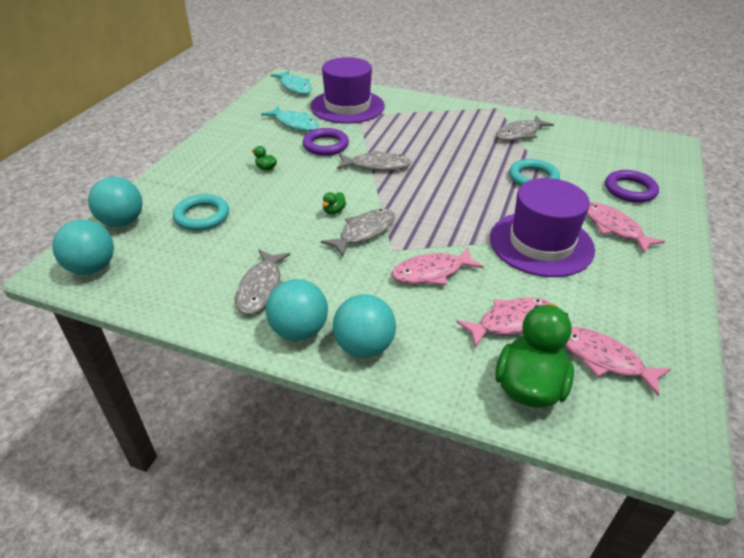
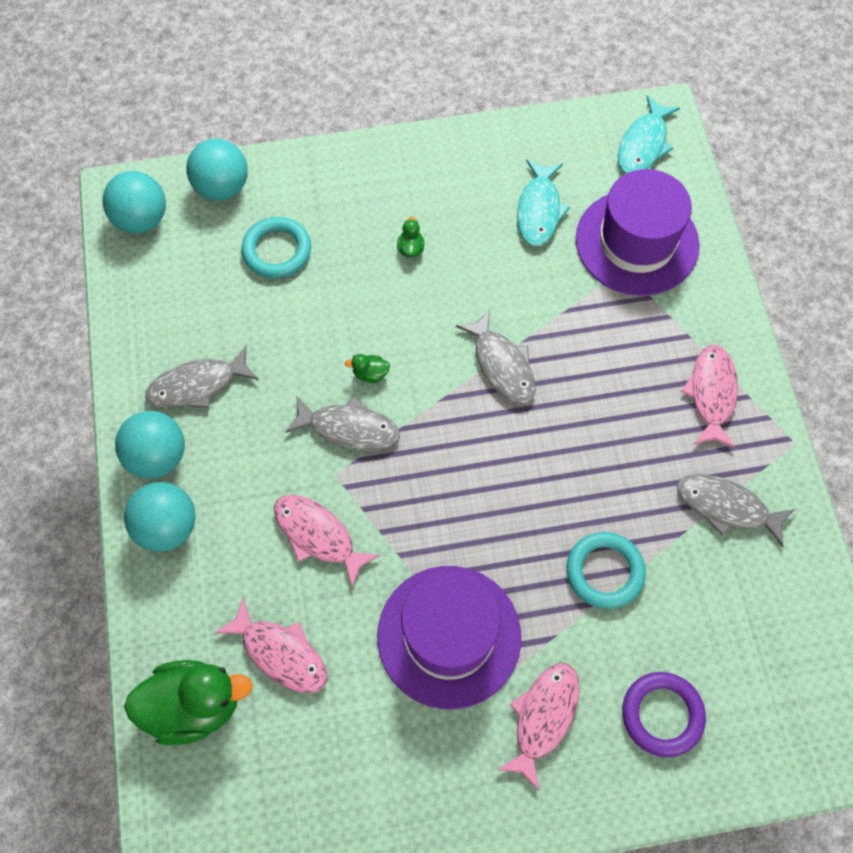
camera: 60 degrees right, 25 degrees up
purple ring [303,128,349,156] -> none
pink fish [565,327,671,396] -> pink fish moved to [681,344,738,449]

